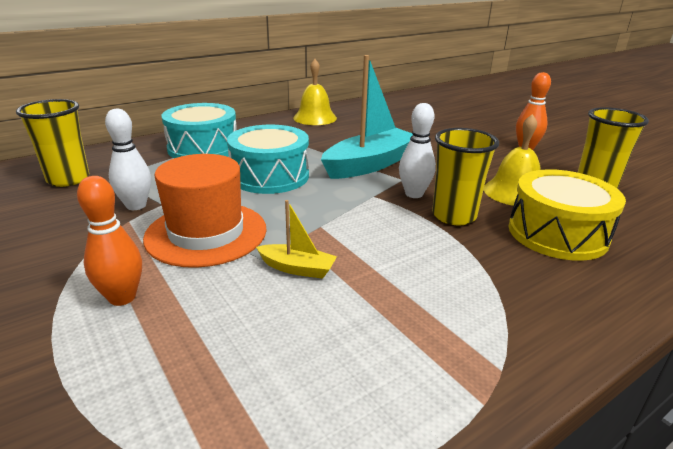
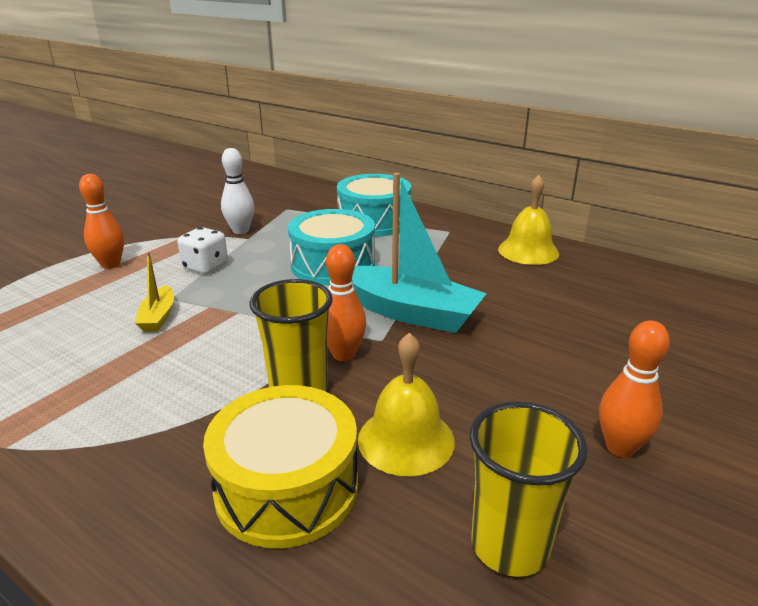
camera: 70 degrees right, 0 degrees up
yellow cup [16,99,89,187] -> none
orange hat [143,154,267,268] -> white dice [177,227,228,274]
white bowling pin [399,103,436,198] -> orange bowling pin [326,244,366,361]

